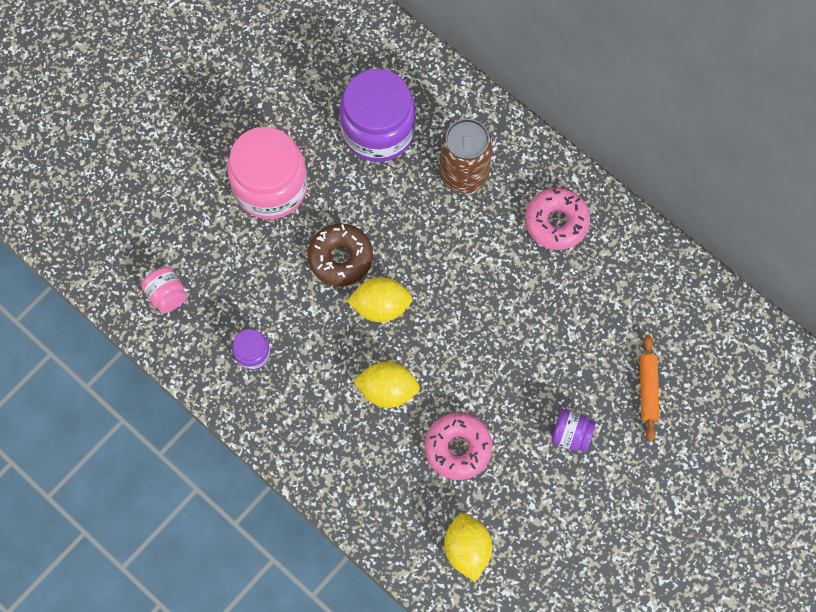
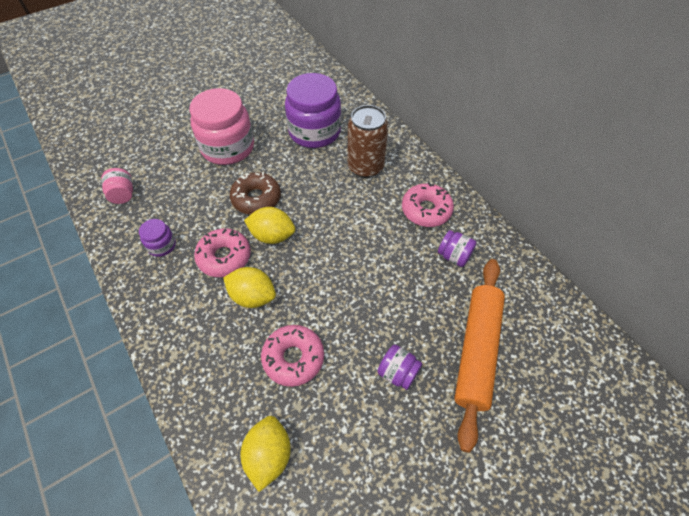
camera: 15 degrees right, 15 degrees down
orange rolling pin [640,335,659,442] -> orange rolling pin [454,259,505,453], size x2.02
none -> pink donut [194,228,251,277]
none -> purple jar [438,230,476,267]

